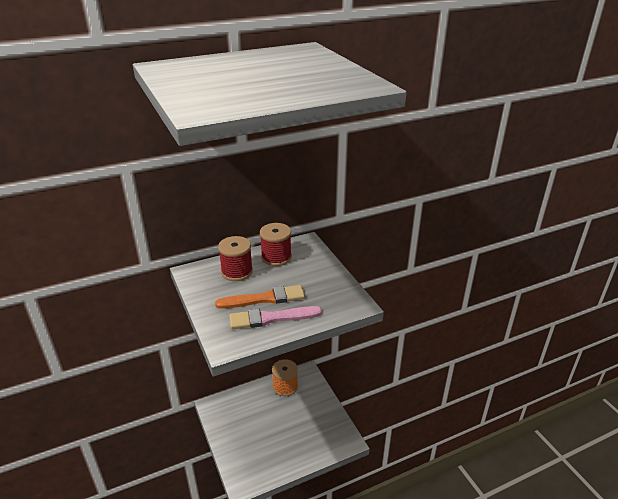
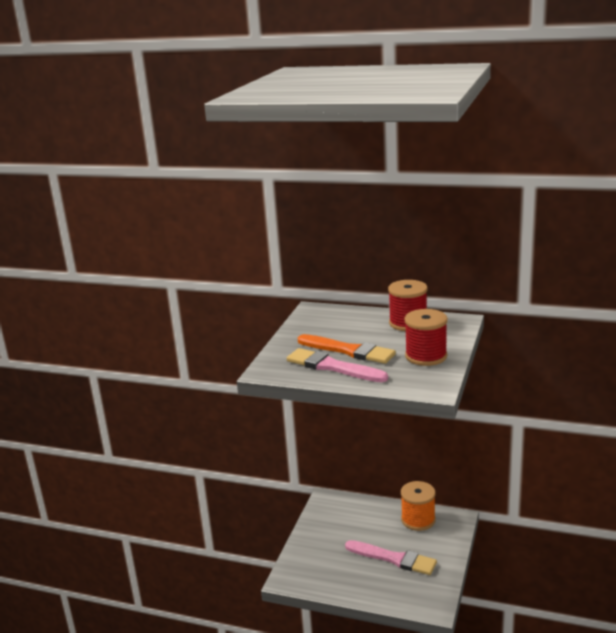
camera: 45 degrees right, 10 degrees down
red spool [218,236,253,281] -> red spool moved to [404,309,448,366]
none -> pink brush [345,540,437,575]

